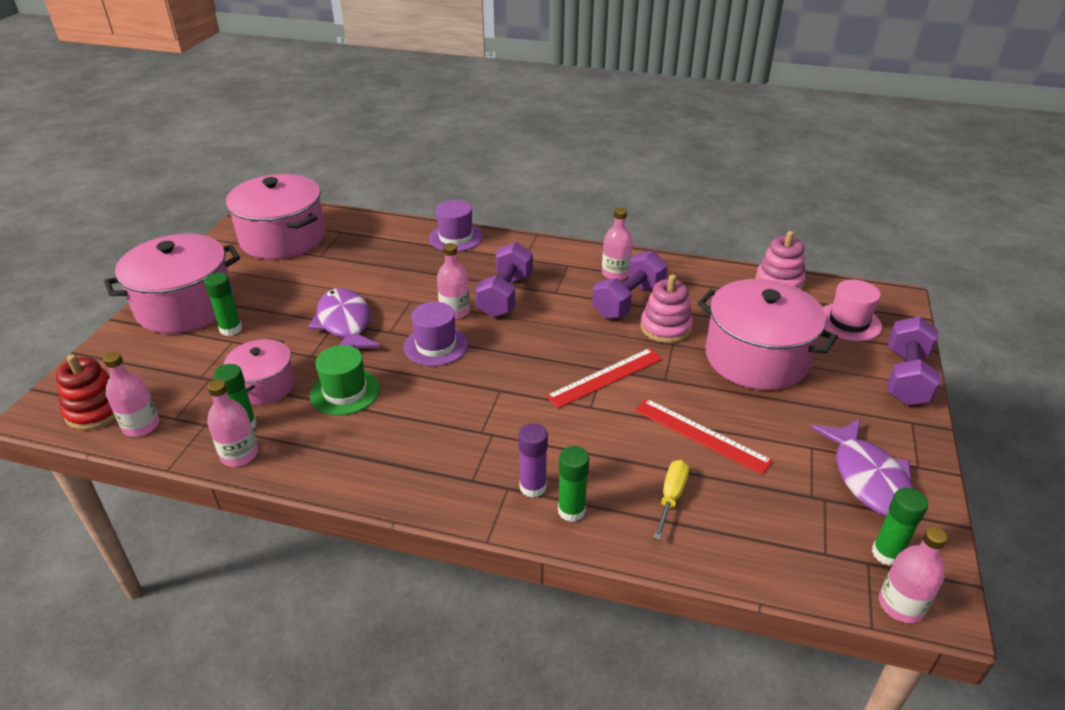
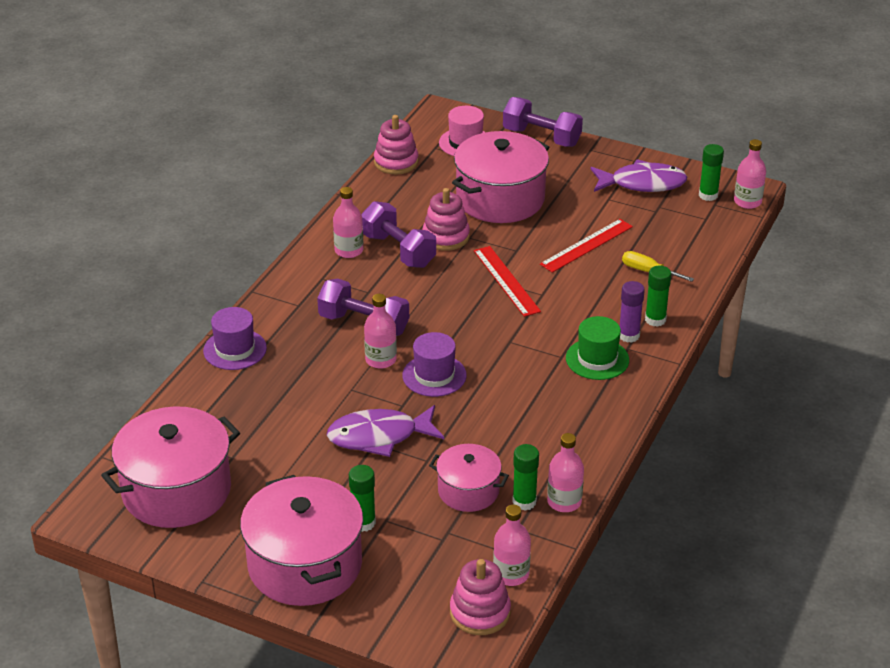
camera: 80 degrees left, 0 degrees up
red stacking toy [56,354,116,430] -> pink stacking toy [450,559,511,635]
green hat [310,345,380,415] -> green hat moved to [566,316,629,380]

